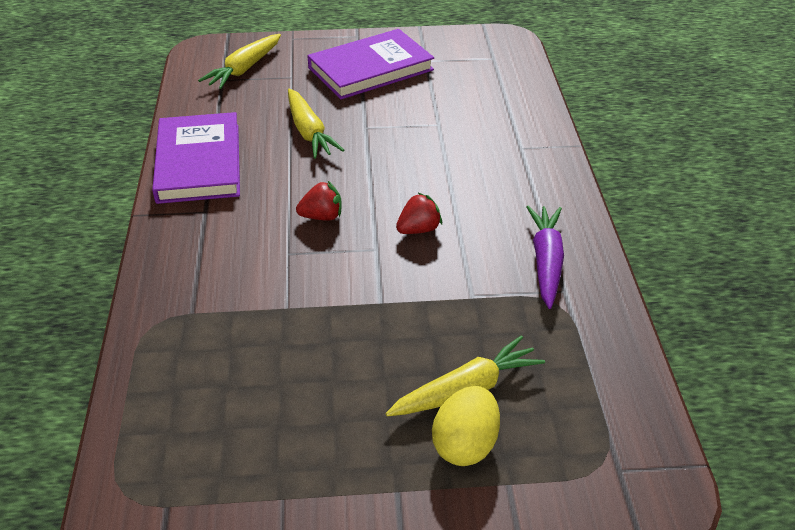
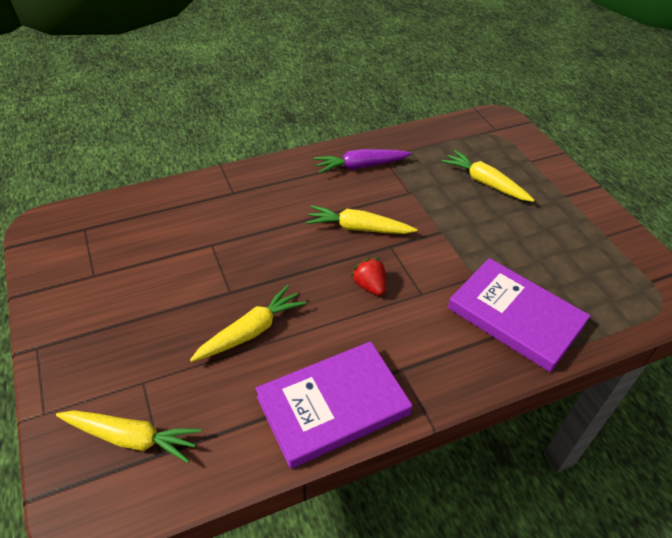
camera: 110 degrees left, 5 degrees up
purple book [307,29,434,99] -> purple book moved to [448,258,590,372]
red strawberry [396,193,442,234] -> yellow carrot [306,205,417,234]
yellow egg [432,386,500,466] -> none

